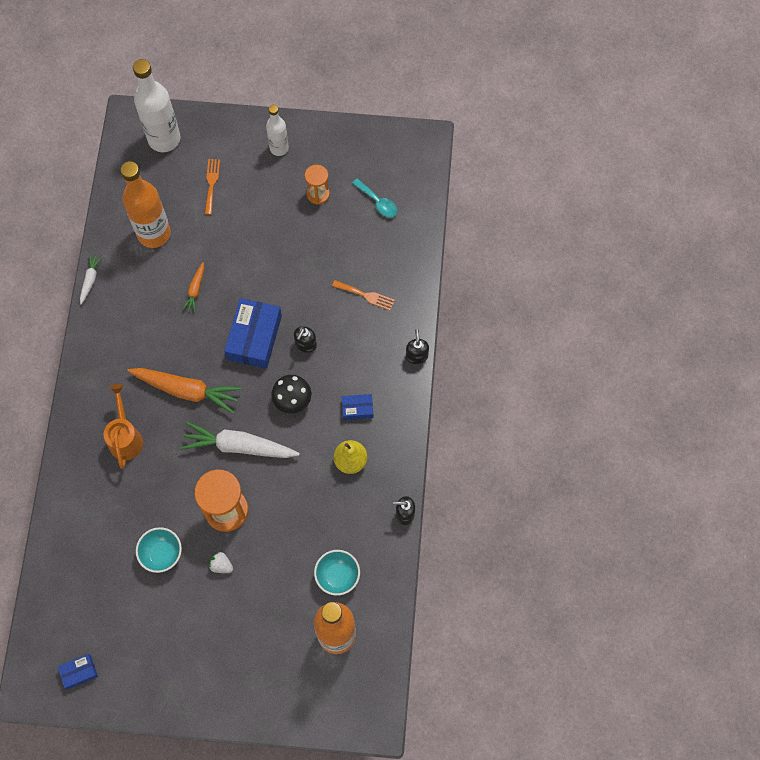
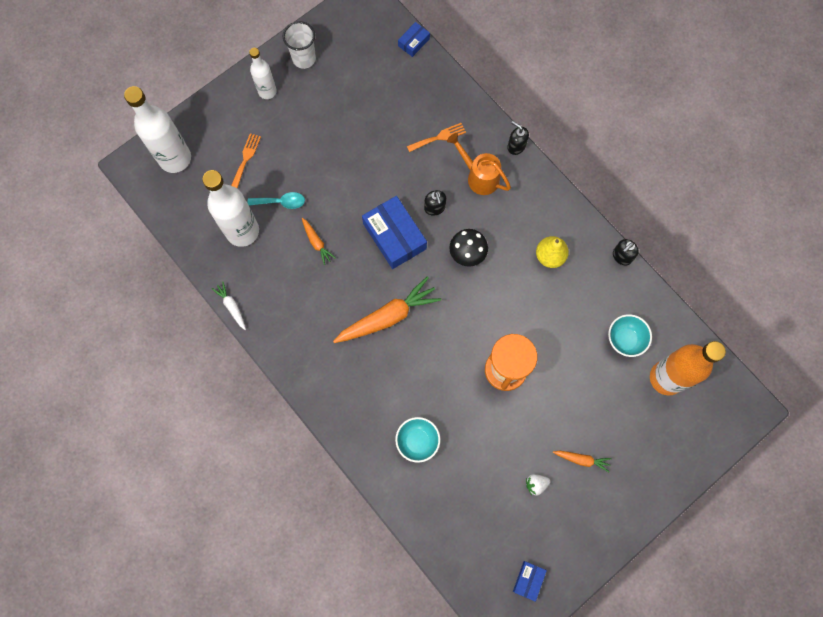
camera: 45 degrees left, 5 degrees up
orange watering can [104,384,143,469] -> orange watering can moved to [447,133,511,195]
orange bottle [120,161,171,248] -> white bottle [202,170,259,247]
turquoise bowl [136,527,182,573] -> turquoise bowl moved to [395,417,440,463]
white carrot [180,422,300,458] -> none
orange fork [205,159,220,215] -> orange fork turned 60 degrees clockwise [231,133,261,188]
white strawberry [208,552,233,573] -> white strawberry moved to [526,474,550,496]
orange hourglass [305,165,330,205] -> none
blue box [342,394,373,420] -> blue box moved to [398,22,430,57]
turquoise spoon [352,178,398,217] -> turquoise spoon moved to [248,192,305,209]
none -> white cup [283,21,316,69]
none -> orange carrot [553,450,611,472]

